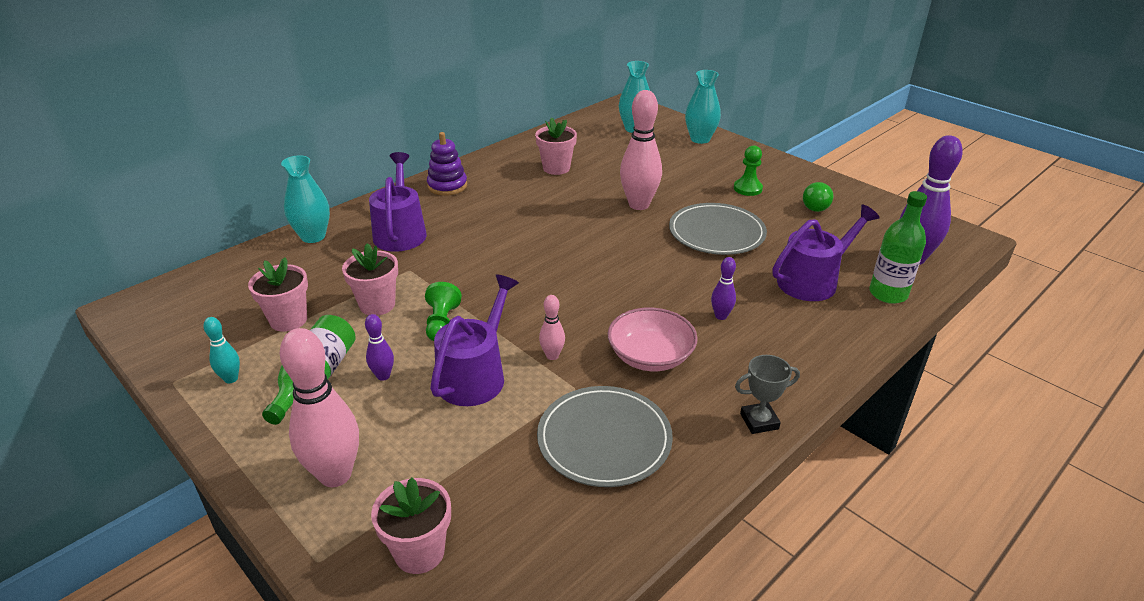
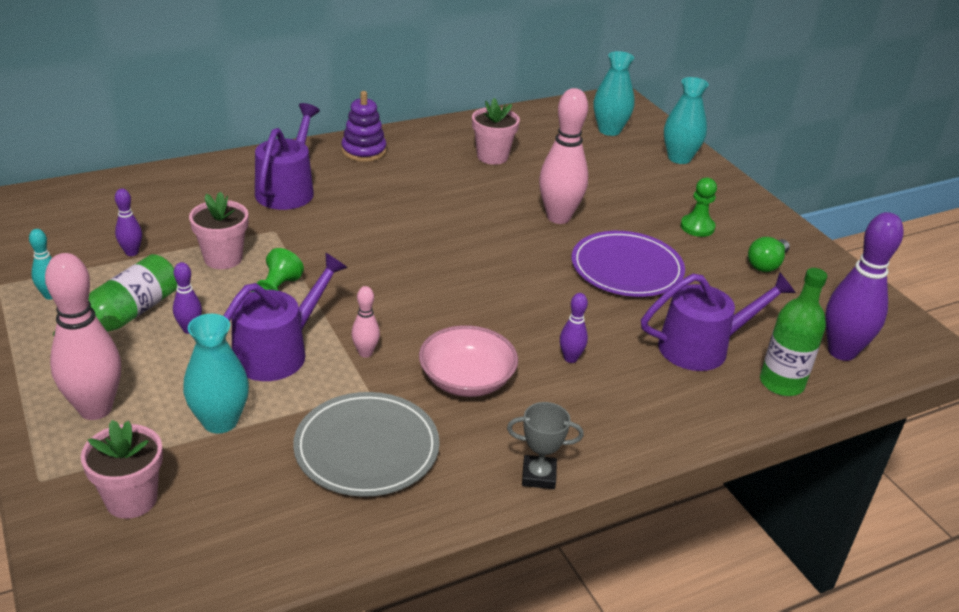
camera: 15 degrees right, 0 degrees up
pink flower pot [248,257,308,332] -> purple bowling pin [115,188,142,256]
turquoise vase [281,155,330,243] -> turquoise vase moved to [183,314,249,434]
grey plate [669,203,767,255] -> purple plate [572,231,685,297]

